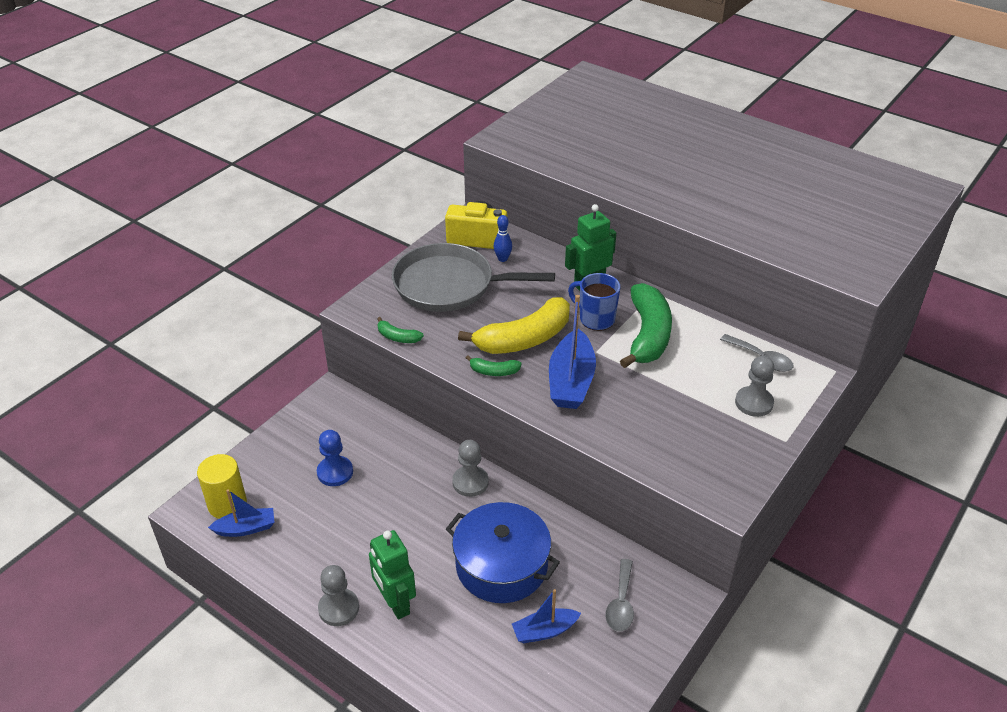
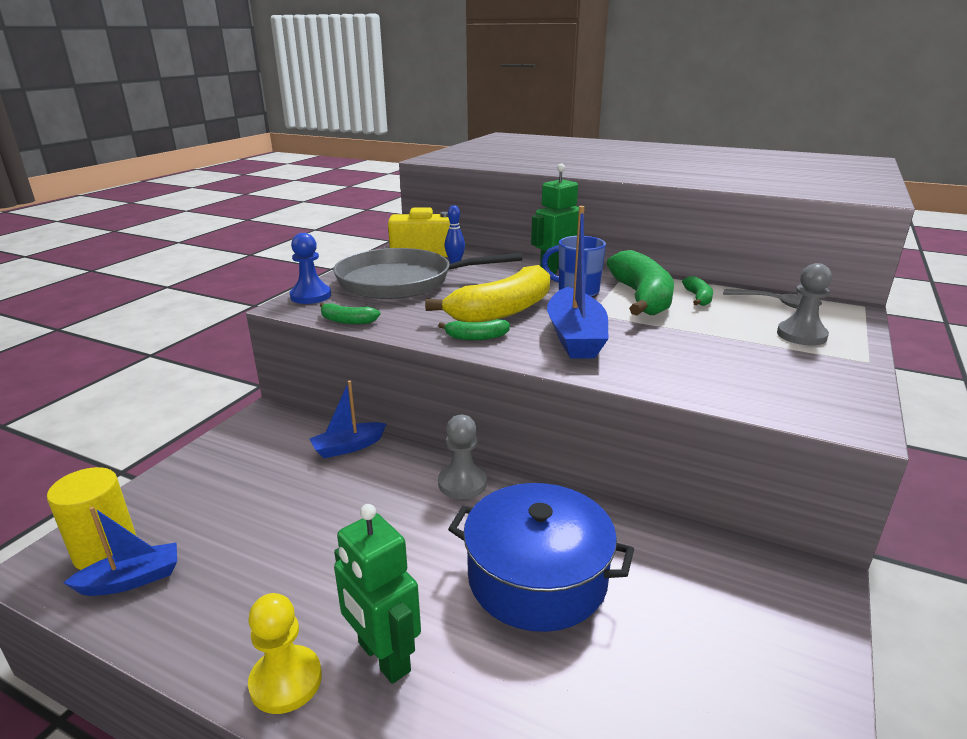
camera: 10 degrees left, 15 degrees down
blue pawn [317,430,353,486] -> blue pawn moved to [290,233,331,304]
grey pawn [318,565,359,626] -> yellow pawn [248,593,322,714]
blue boat [512,589,581,643] -> blue boat moved to [309,381,386,458]
grey spoon [606,559,634,632] -> none
none -> green banana [682,276,713,306]

